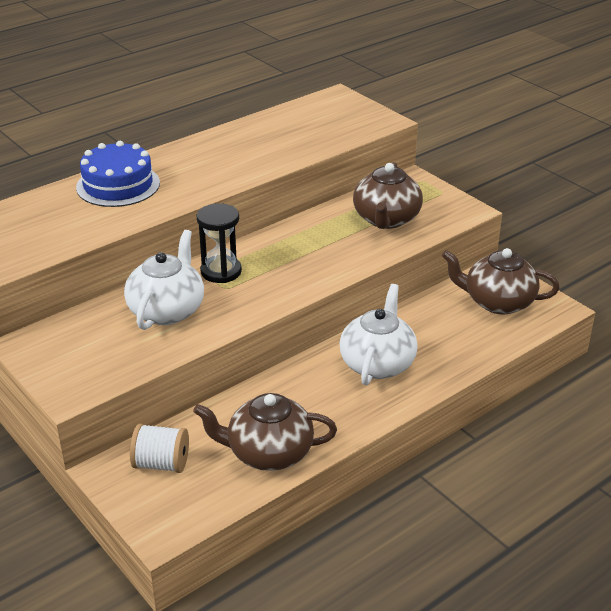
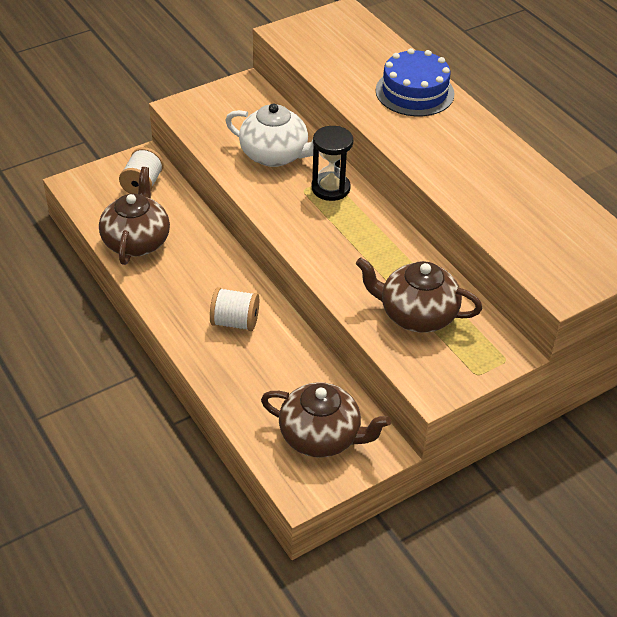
camera: 95 degrees right, 10 degrees up
white teapot [340,284,418,385] -> white spool [210,287,259,331]
brown teapot [442,248,560,314] -> brown teapot turned 90 degrees clockwise [261,382,391,458]

